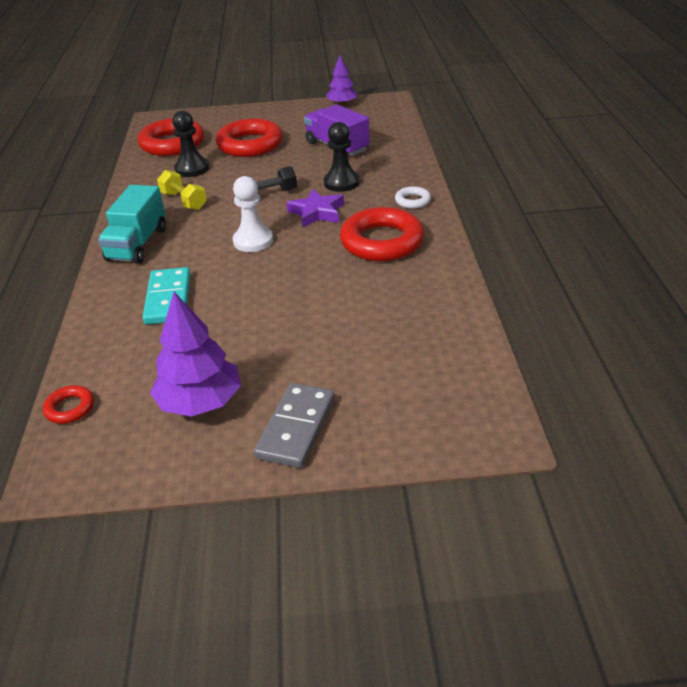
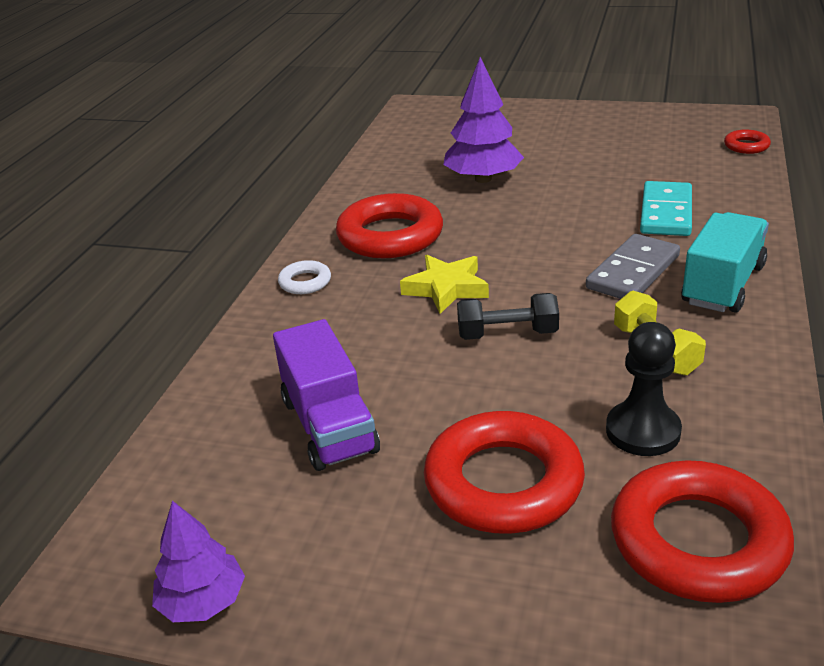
camera: 160 degrees left, 5 degrees down
purple tree [150,292,241,417] -> purple tree moved to [443,57,524,183]
white pawn [233,176,273,252] -> none
grey domino [254,383,335,468] -> grey domino moved to [586,234,680,299]
purple star [286,189,344,227] -> yellow star [400,255,489,314]
black pawn [324,122,360,192] -> none

